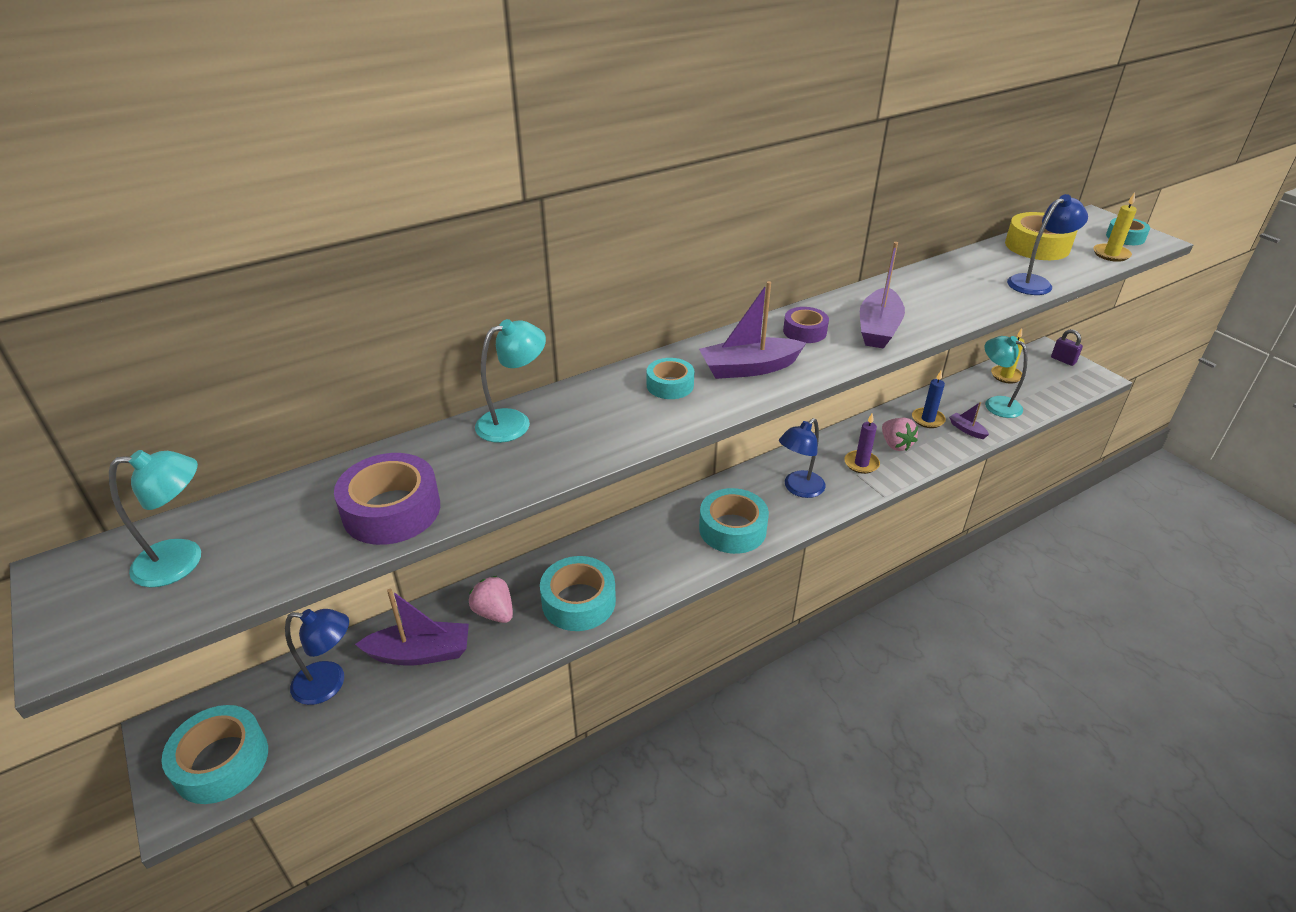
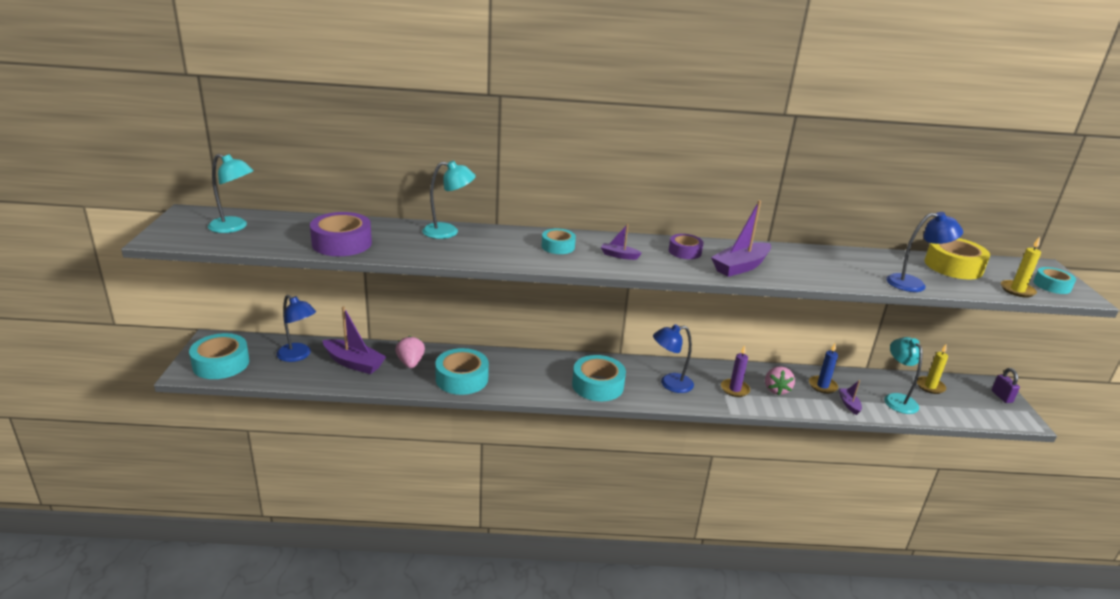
camera: 30 degrees right, 10 degrees down
purple boat [699,281,806,379] -> purple boat [601,224,642,260], size x0.52

